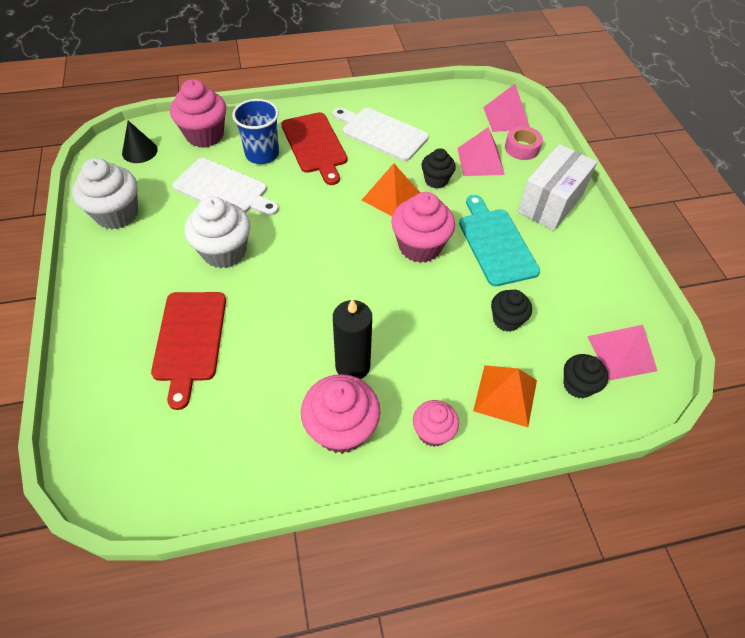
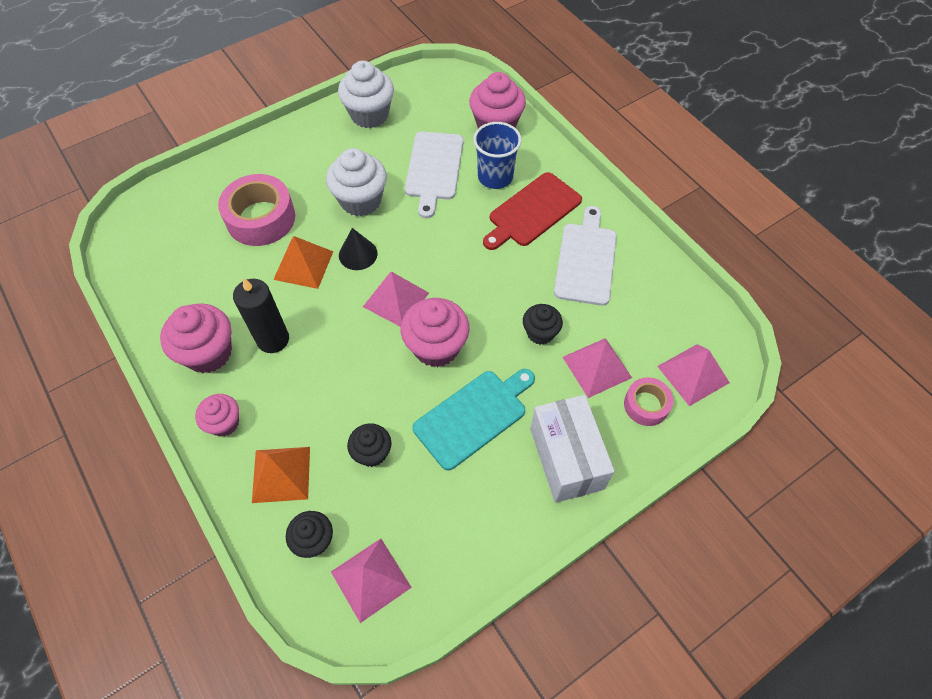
camera: 70 degrees right, 5 degrees up
black cone [122,121,158,163] -> black cone moved to [339,228,378,270]
red cutting board [151,292,226,410] -> pink tape [218,174,295,246]
orange pyramid [362,163,420,216] -> orange pyramid moved to [273,236,333,289]
white box [517,144,597,231] -> white box turned 60 degrees clockwise [530,395,615,503]
none -> pink pyramid [363,272,429,327]

